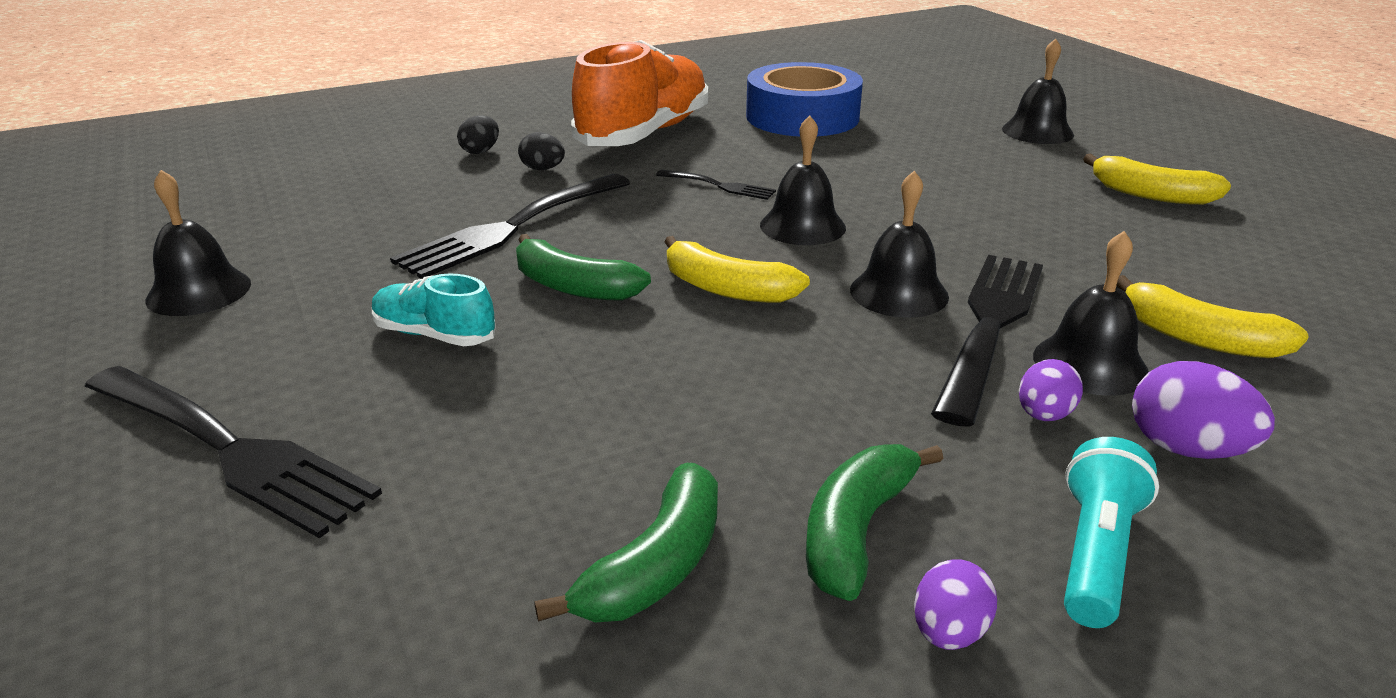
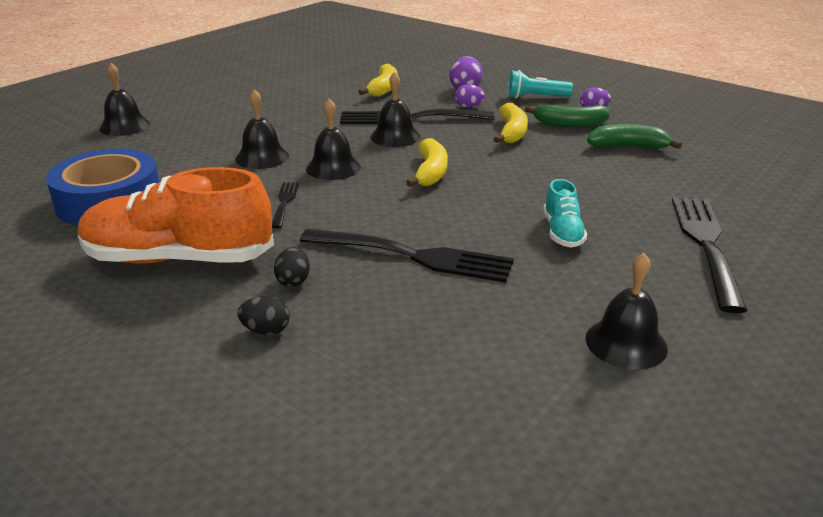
camera: 115 degrees left, 0 degrees up
green banana [516,234,651,301] -> none
black bell [1033,231,1149,396] -> black bell moved to [235,89,289,169]
yellow banana [1083,154,1231,205] -> yellow banana moved to [493,103,528,143]

